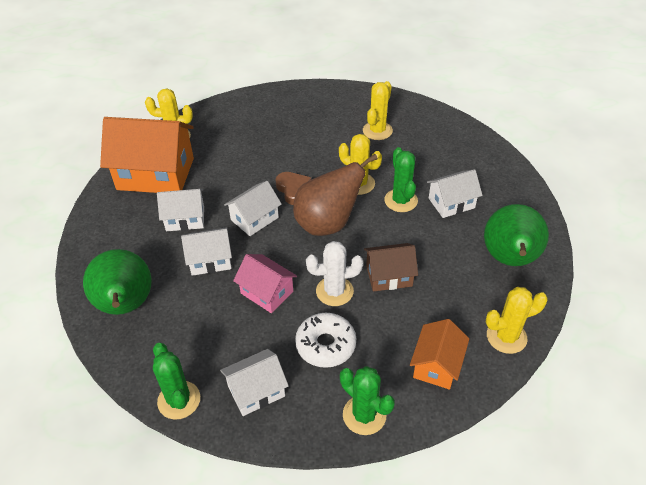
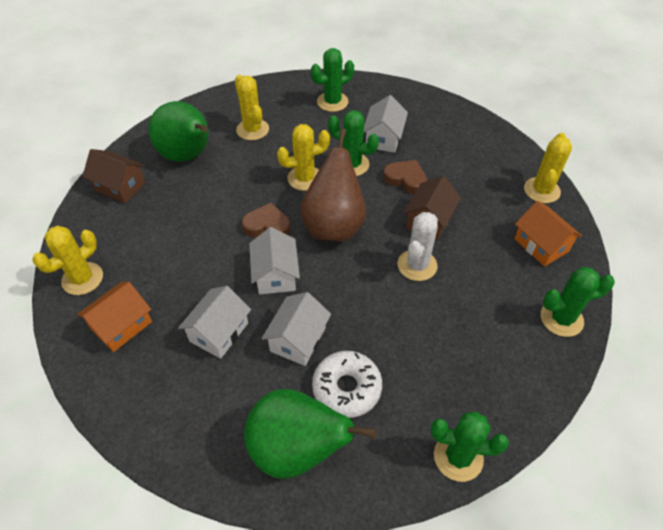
camera: 55 degrees left, 5 degrees up
orange house [100,117,194,193] -> orange house [77,282,152,352], size x0.53
white house [220,349,289,416] -> none
pink house [233,254,297,313] -> none
white donut [295,313,356,368] -> white donut moved to [312,351,382,418]
green pear [484,204,549,266] -> green pear moved to [148,101,209,162]
none -> brown house [82,149,146,203]
none -> green cactus [311,48,354,112]
none -> brown heart [383,160,427,194]

